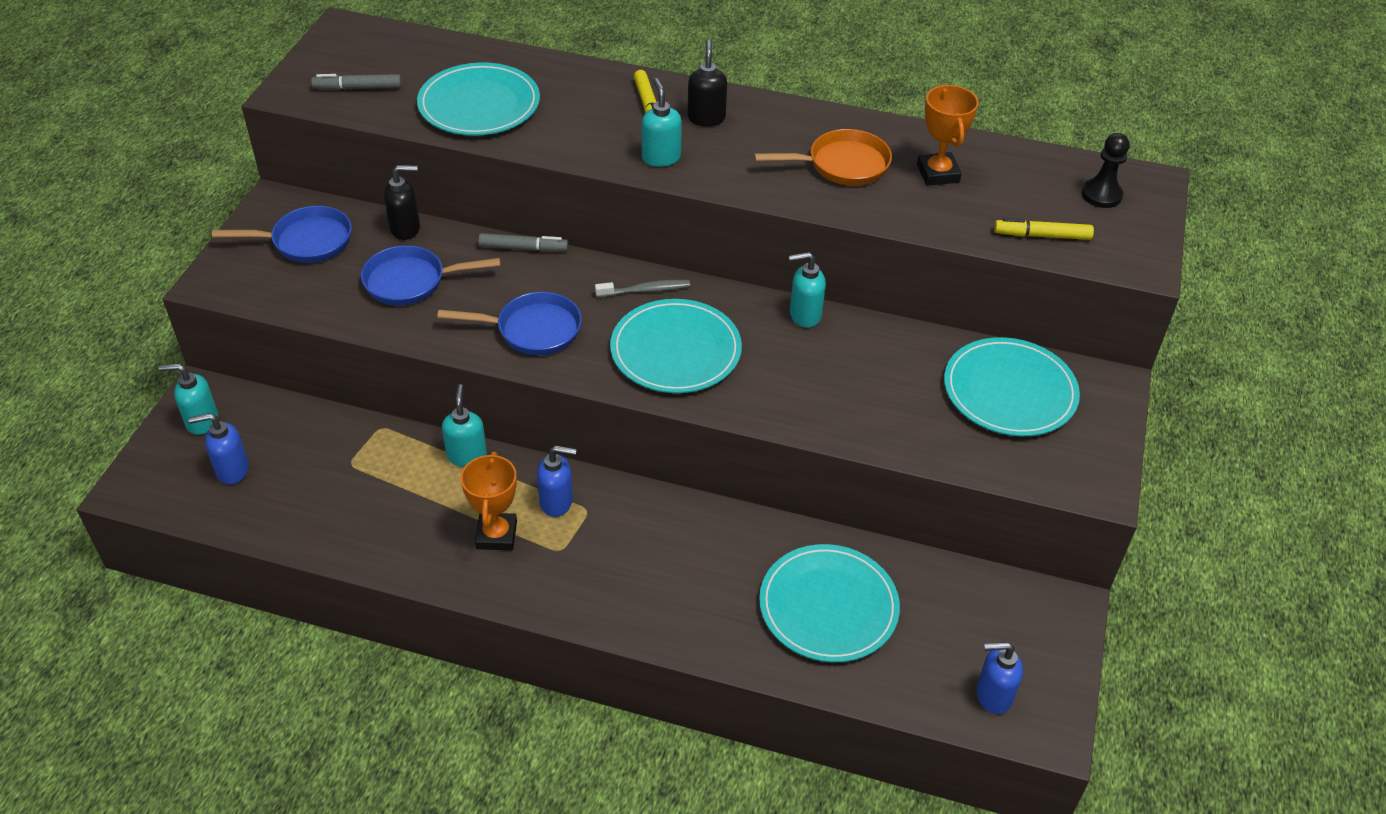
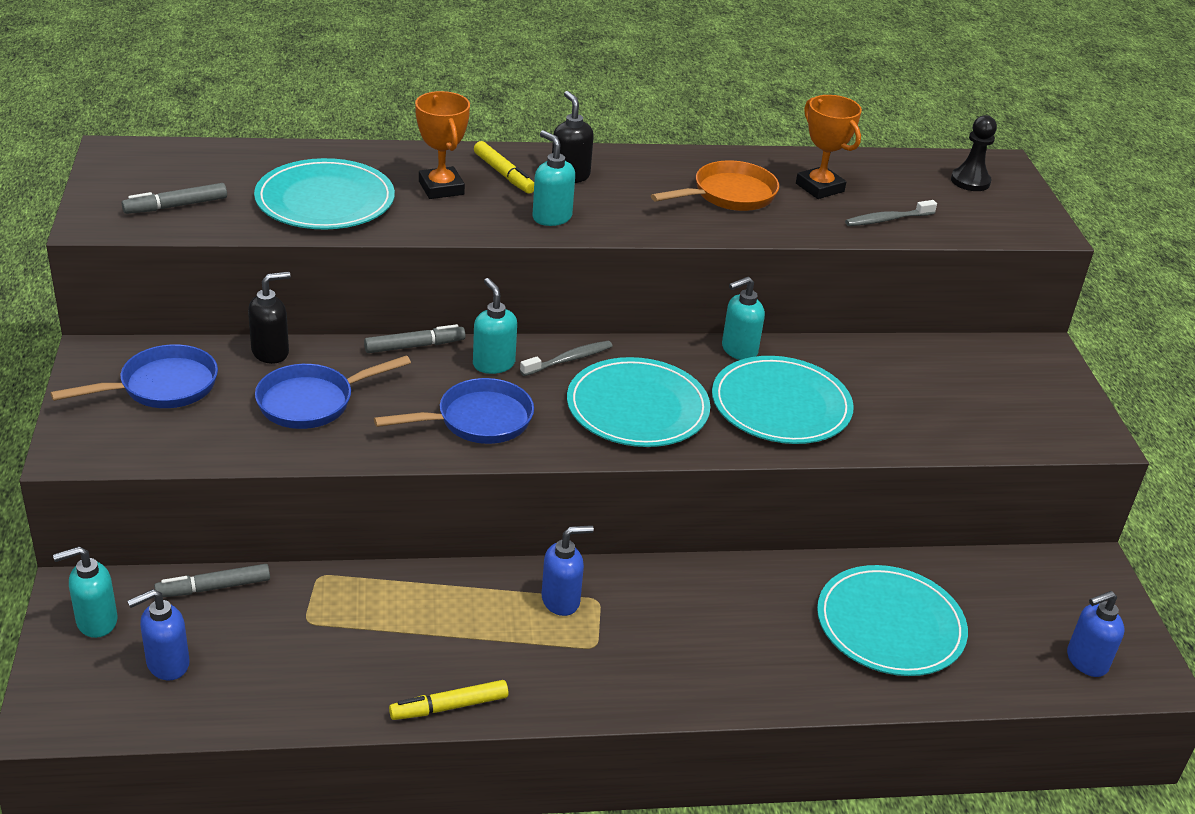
camera: 25 degrees left, 10 degrees down
turquoise soap dispenser [442,384,487,467] -> turquoise soap dispenser moved to [473,278,517,374]
orange trophy [461,452,517,550] -> orange trophy moved to [415,91,470,199]
turquoise plate [944,337,1080,436] -> turquoise plate moved to [712,356,854,444]
yellow marker [994,218,1094,240] -> yellow marker moved to [389,680,509,720]
none -> grey marker [154,564,270,597]
none -> grey toothbrush [845,200,937,226]

